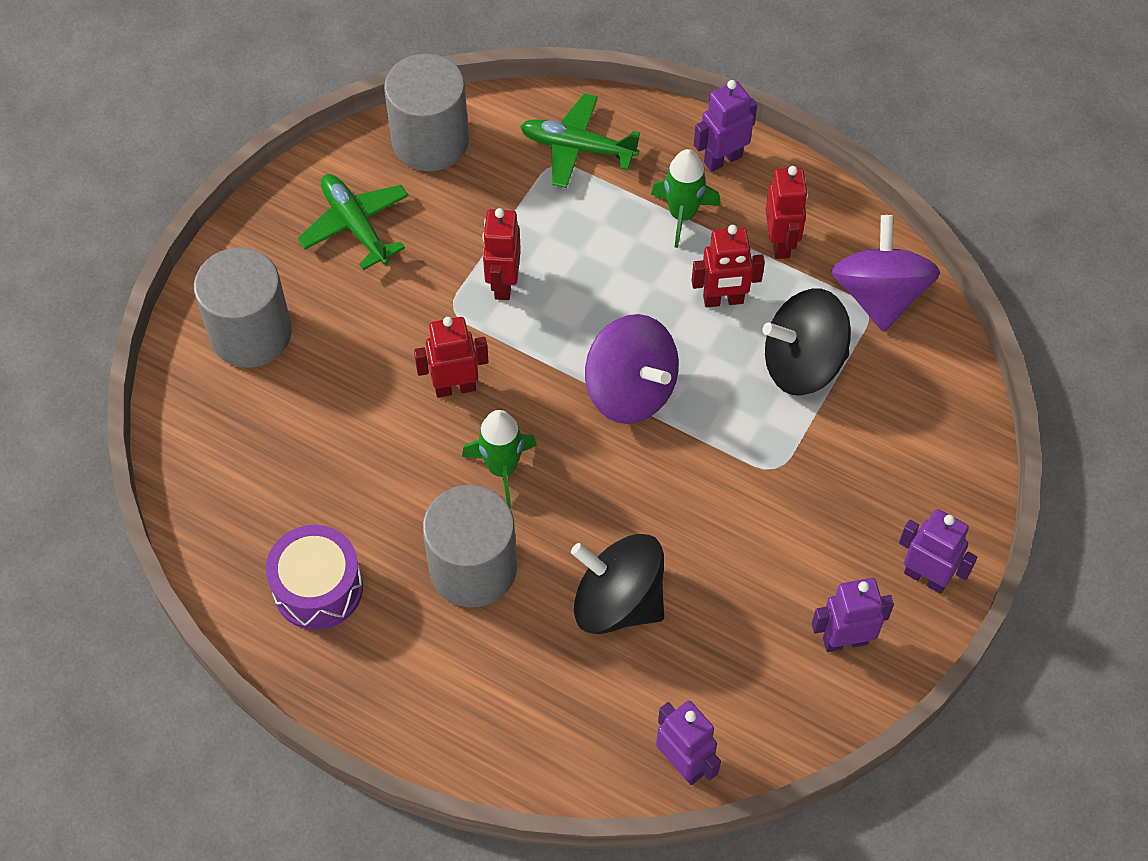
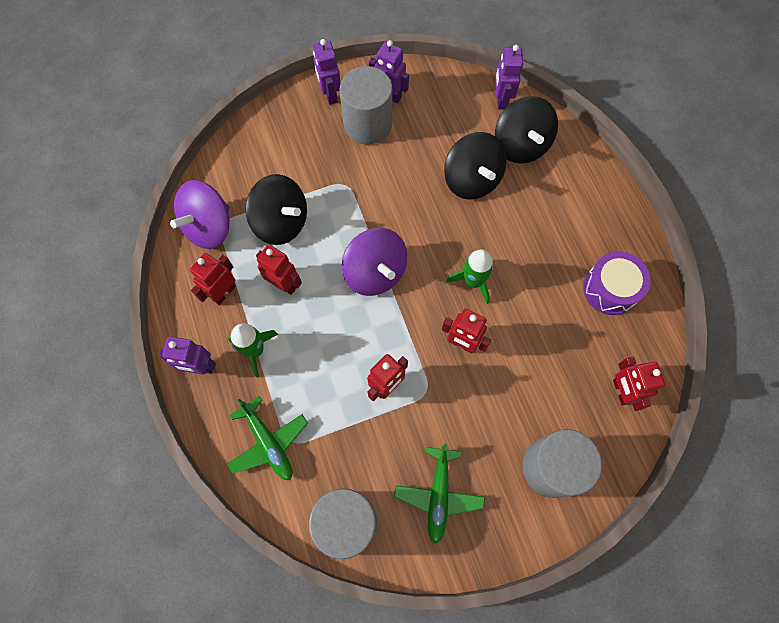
camera: 140 degrees left, 10 degrees up
grey cylinder [423,485,517,607] -> grey cylinder moved to [340,66,392,144]
purple spinning top [585,314,679,424] -> purple spinning top turned 150 degrees clockwise [342,228,407,296]
none -> black spinning top [495,96,558,164]
none -> red robot [613,357,665,411]

